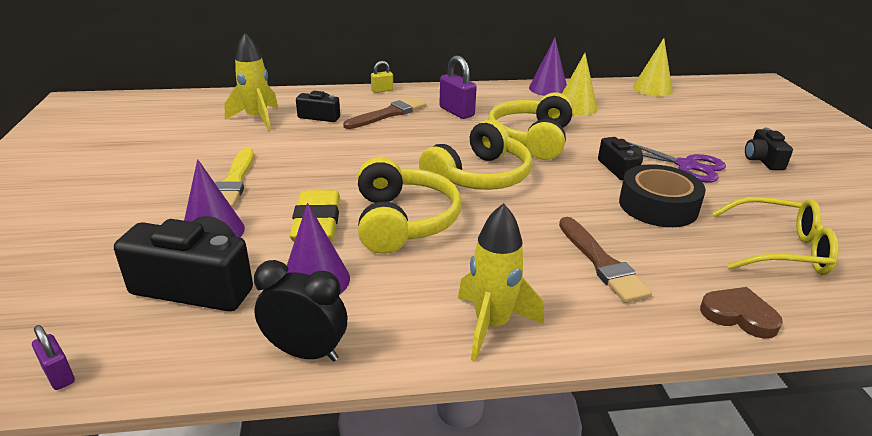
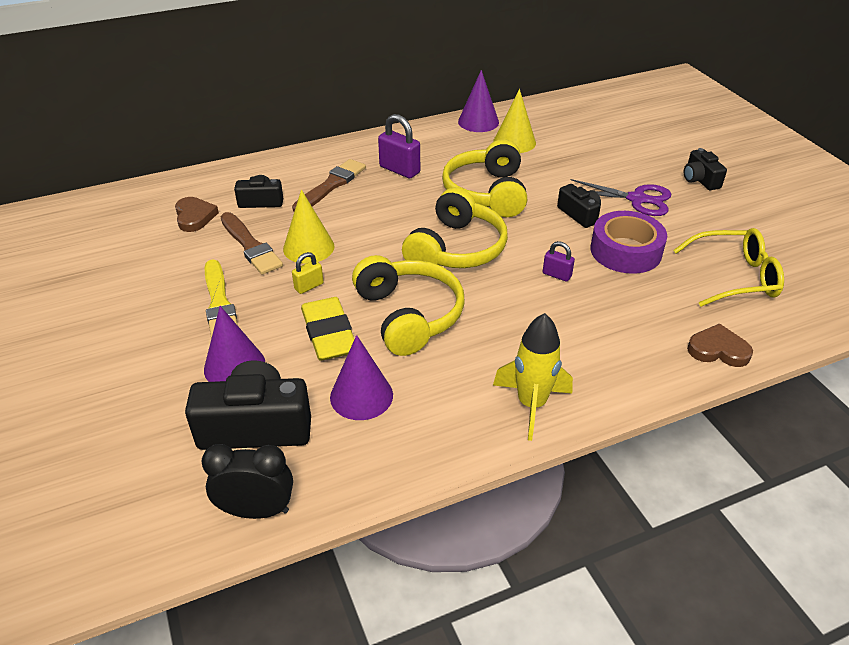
camera: 15 degrees left, 10 degrees up
purple padlock [32,325,75,390] -> purple padlock moved to [543,241,575,282]
yellow rocket [224,33,278,131] -> brown heart [175,197,219,232]
black clock [254,260,347,362] -> black clock moved to [201,444,293,519]
yellow padlock [371,61,393,93] -> yellow padlock moved to [292,252,324,294]
brown brush [559,217,652,303] -> brown brush moved to [220,212,283,274]
black tape [619,164,706,227] -> purple tape [591,211,667,274]
yellow cone [633,38,673,97] -> yellow cone moved to [283,190,334,264]

